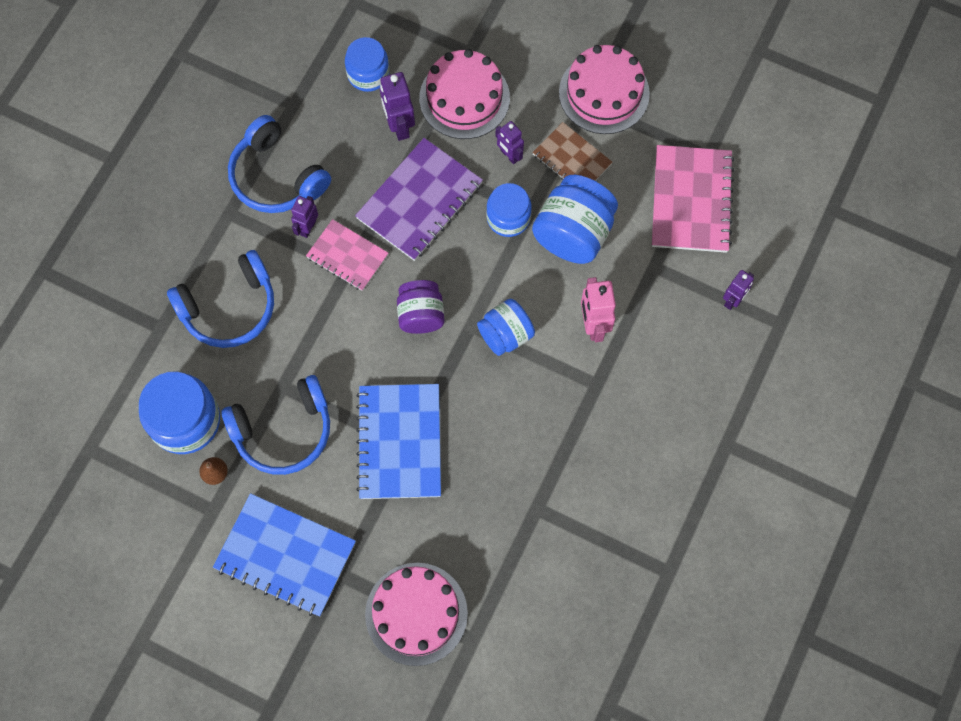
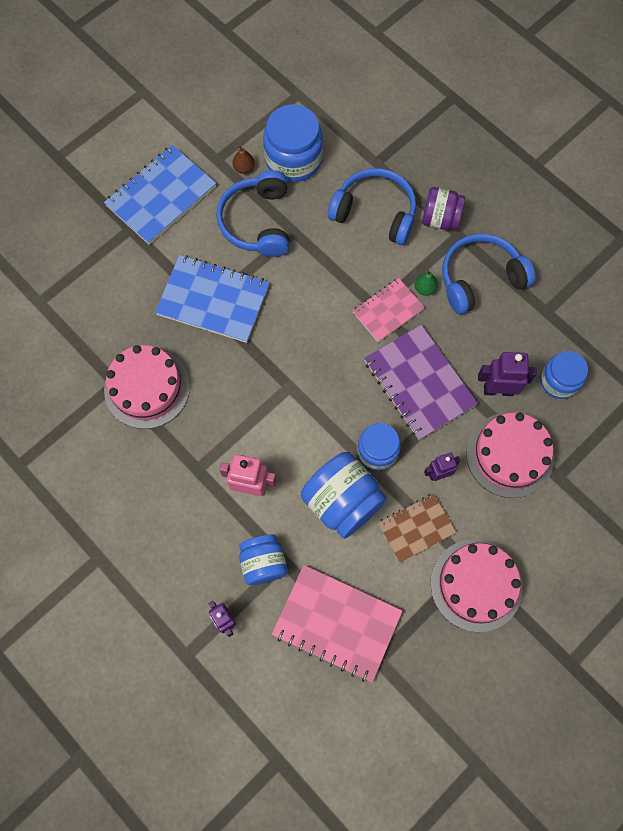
camera: 110 degrees right, 0 degrees up
blue headphones [167,250,274,348] -> blue headphones turned 120 degrees clockwise [328,168,416,245]
purple robot [291,196,318,238] -> green pear [415,270,438,296]
pink cake [365,563,468,666] -> pink cake moved to [104,345,190,429]
purple jar [397,280,445,334] -> purple jar moved to [422,187,465,230]
blue jar [477,299,535,356] -> blue jar moved to [239,535,288,585]

